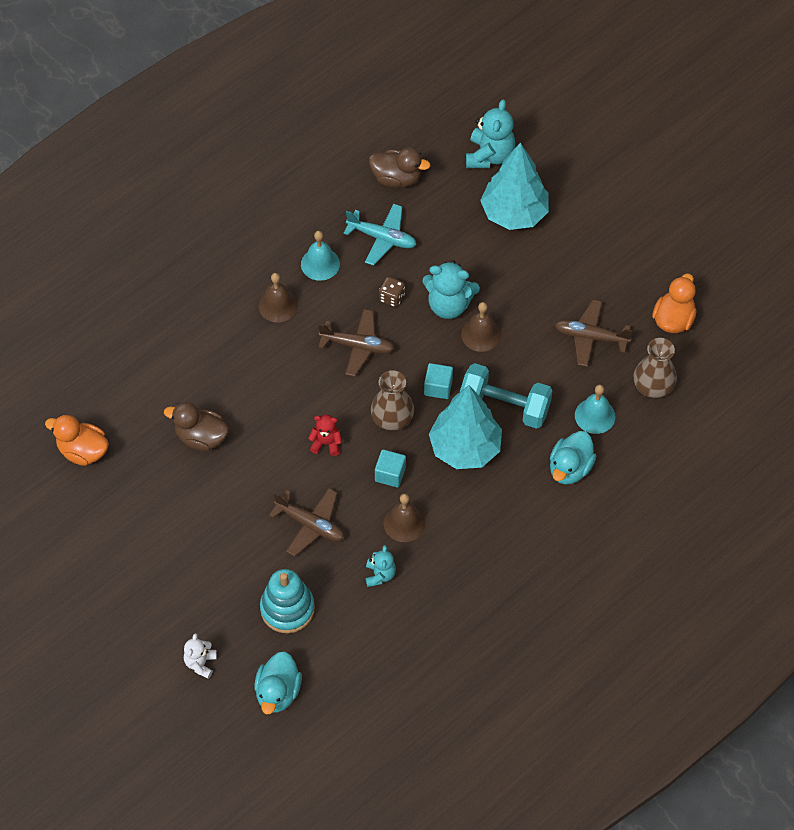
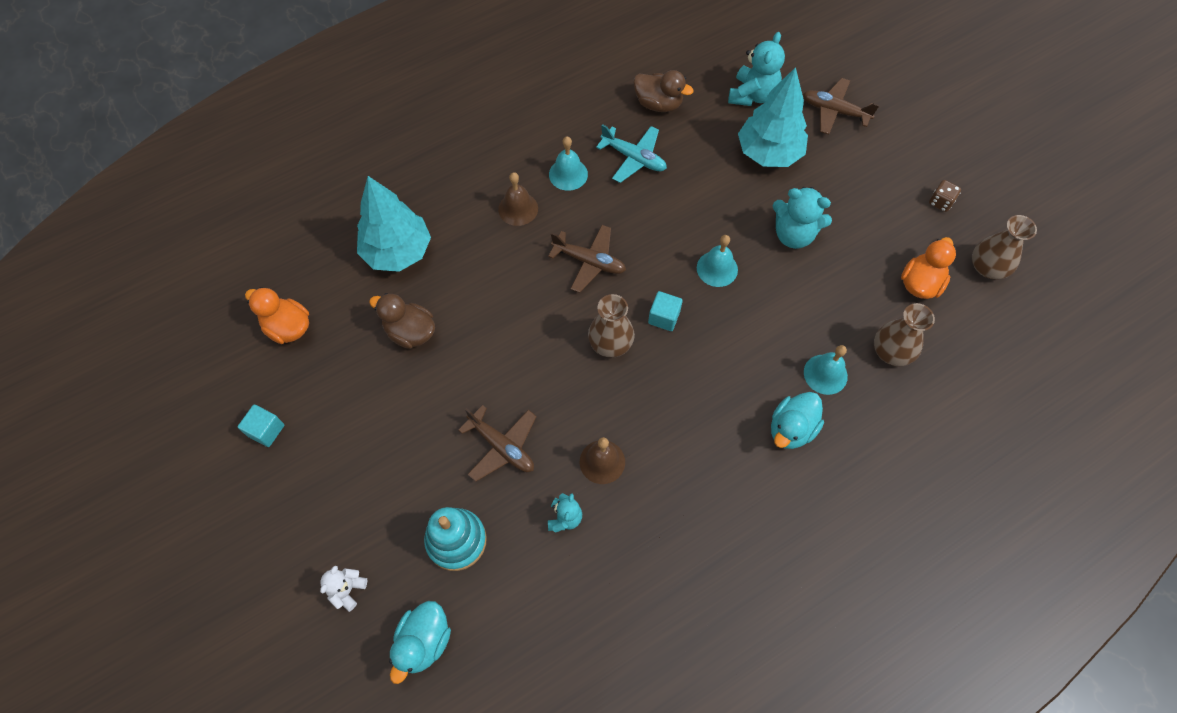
camera: 10 degrees right, 5 degrees up
red teddy bear [308,415,342,456] -> none
turquoise cube [375,449,406,488] -> turquoise cube moved to [238,404,284,447]
brown dice [379,277,405,307] -> brown dice moved to [929,180,961,212]
turquoise teddy bear [423,260,480,319] -> turquoise teddy bear moved to [773,187,832,249]
turquoise tree [429,385,502,469] -> turquoise tree moved to [357,176,431,272]
turquoise dumbbell [460,363,553,429] -> none
brown bell [461,302,501,352] -> turquoise bell [697,235,738,287]
brown plane [555,300,633,367] -> brown plane moved to [803,78,879,135]
none -> brown vase [972,215,1037,279]

